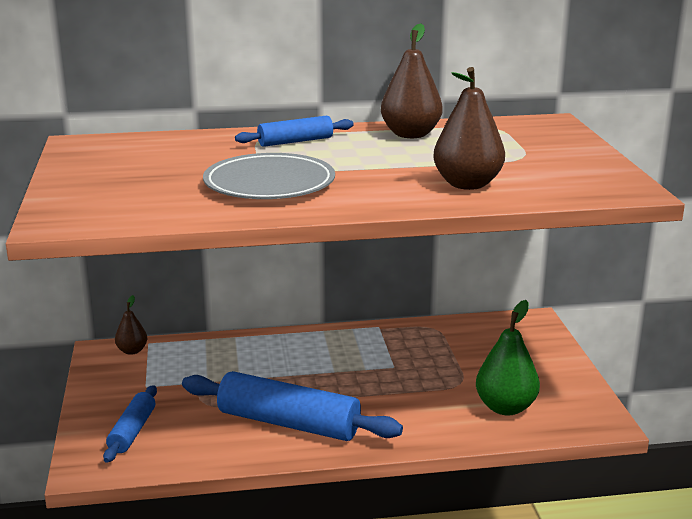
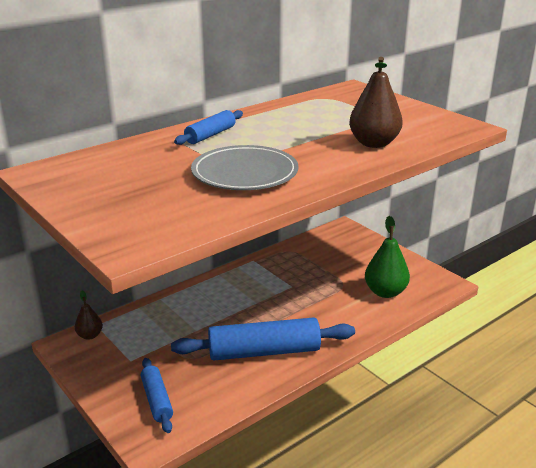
camera: 30 degrees left, 5 degrees up
brown pear [381,23,442,138] -> none

